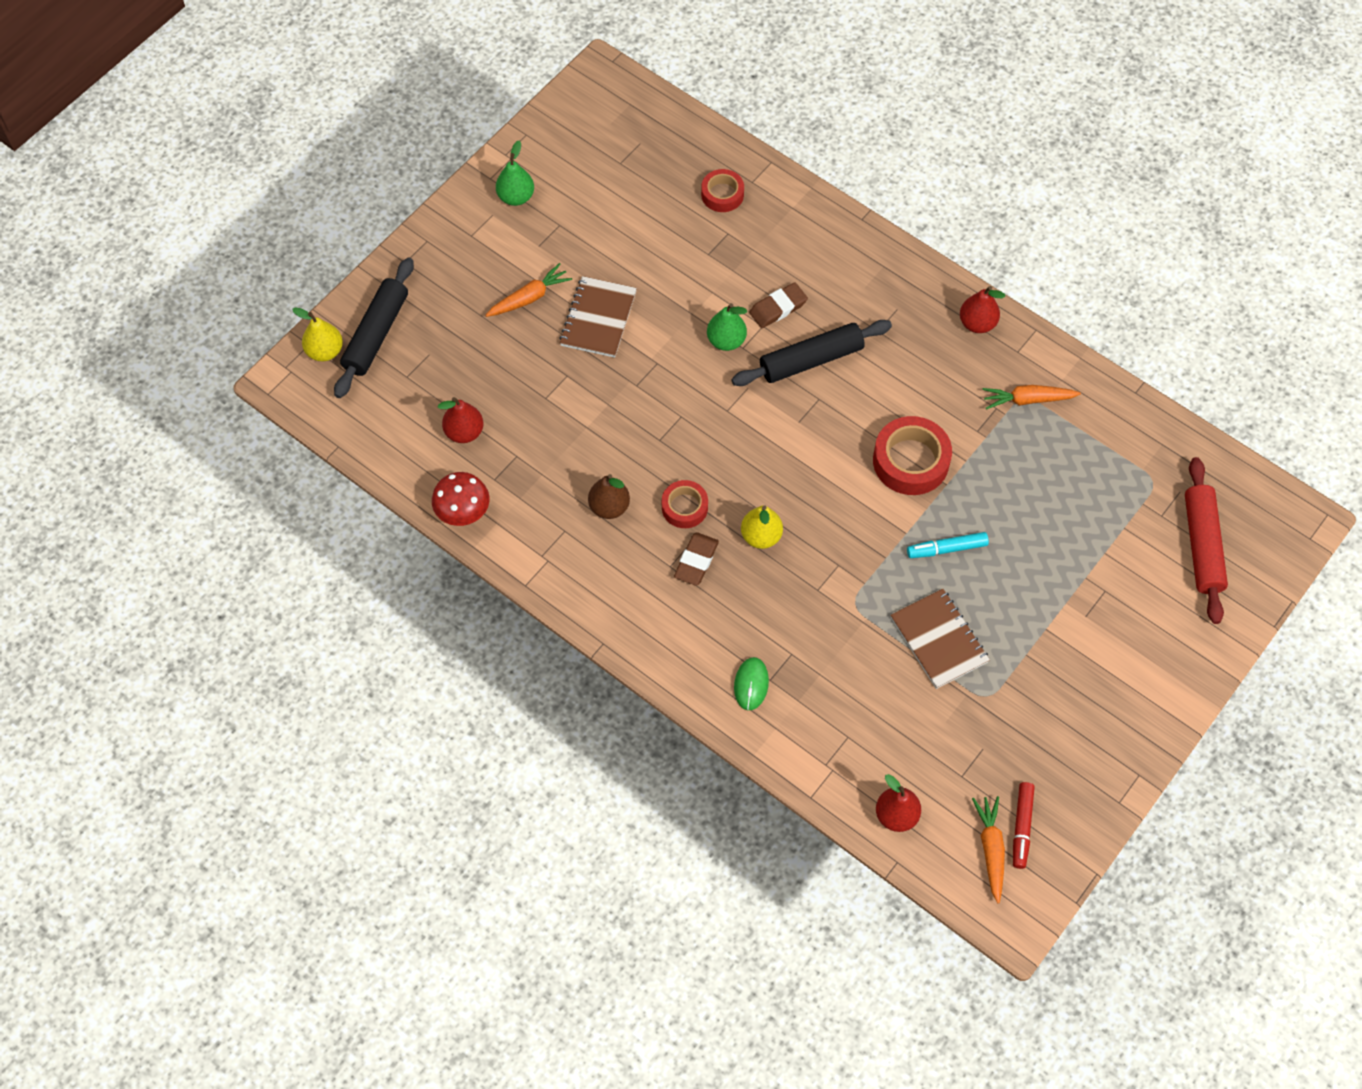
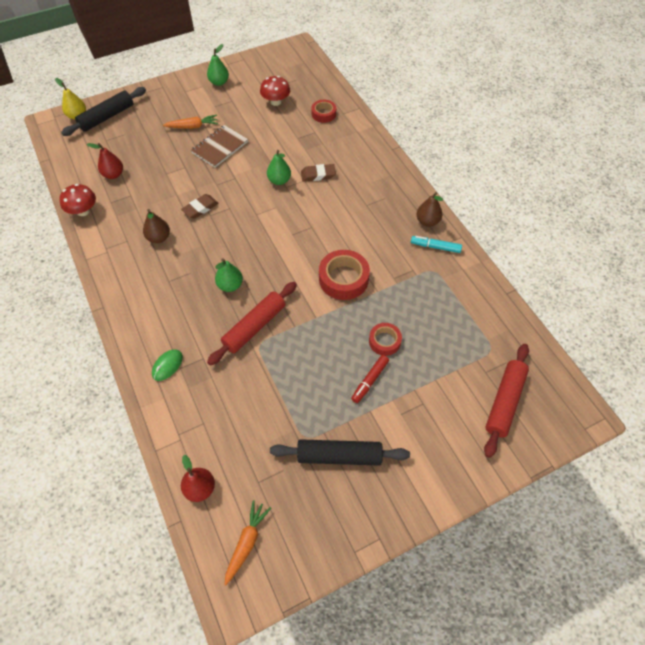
camera: 25 degrees right, 5 degrees down
red tape [662,480,708,528] -> red tape moved to [369,323,402,356]
brown eraser [674,532,719,586] -> brown eraser moved to [181,194,219,219]
black rolling pin [731,320,892,386] -> black rolling pin moved to [270,439,410,466]
yellow pear [741,505,783,549] -> green pear [215,258,243,292]
brown notebook [890,588,990,689] -> none
turquoise marker [907,532,989,558] -> turquoise marker moved to [411,236,462,253]
red pear [960,286,1005,333] -> brown pear [416,192,443,227]
orange carrot [982,385,1081,409] -> none
red marker [1013,782,1035,869] -> red marker moved to [351,355,389,403]
none -> red rolling pin [207,282,297,366]
none -> red mushroom [260,76,290,106]

